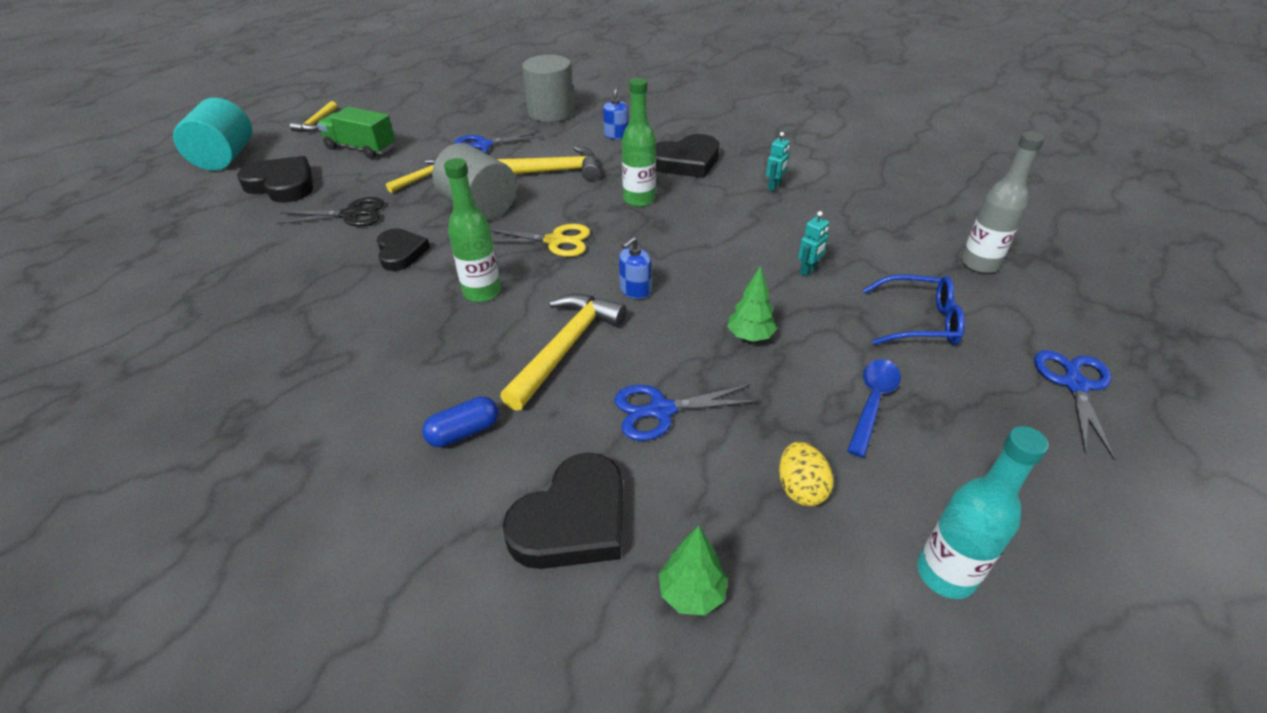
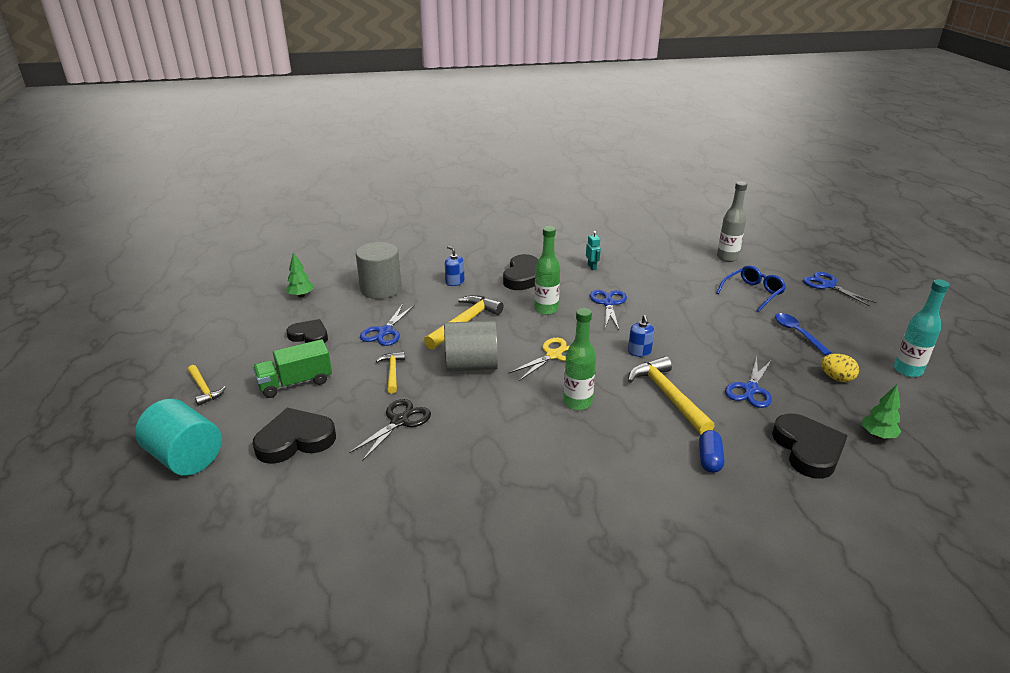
camera: 50 degrees left, 10 degrees down
black heart [377,228,430,271] -> black heart moved to [286,319,328,343]
green tree [727,266,777,342] -> green tree moved to [286,252,313,298]
turquoise robot [798,211,829,277] -> none
none -> blue scissors [590,290,627,330]

